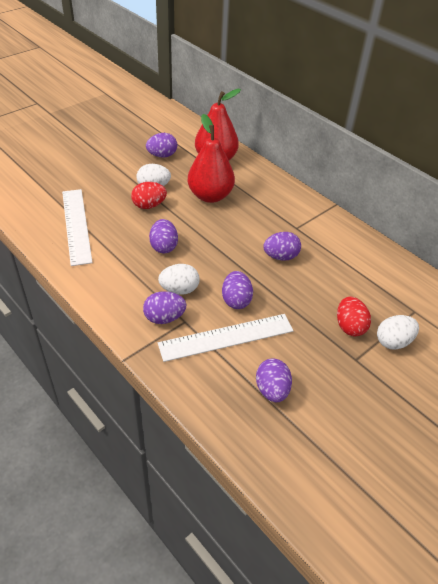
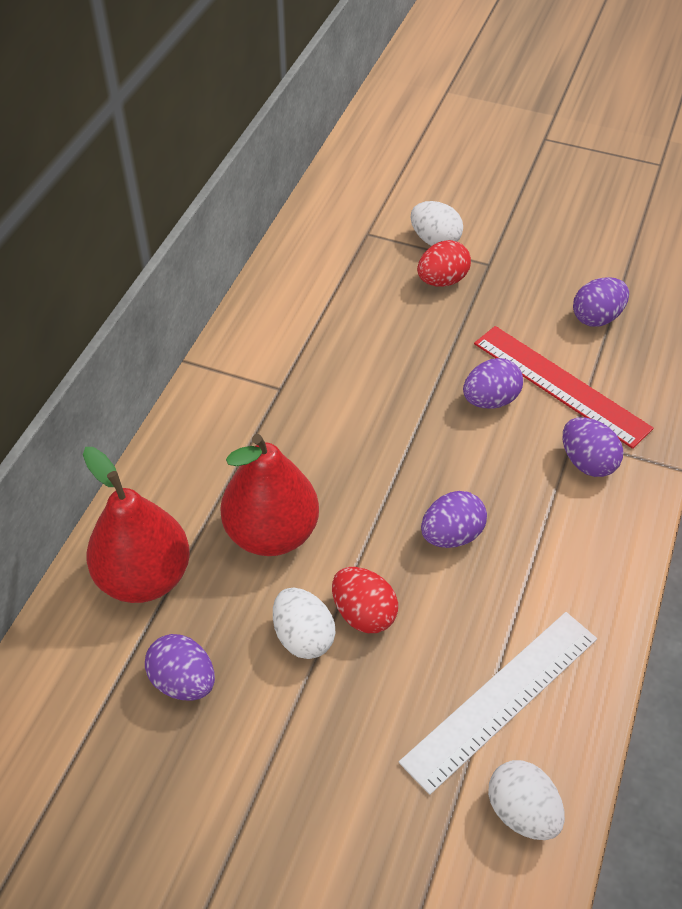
camera: 115 degrees left, 5 degrees up
white egg [158,264,200,294] -> white egg moved to [488,760,565,840]
white ruler [158,314,294,362] -> red ruler [474,326,654,449]
purple egg [263,232,301,261] -> none

